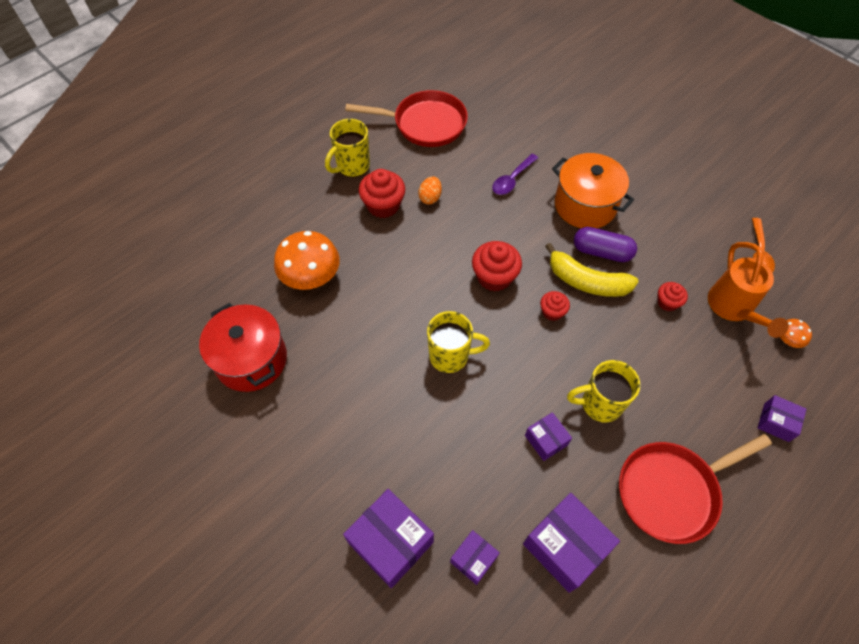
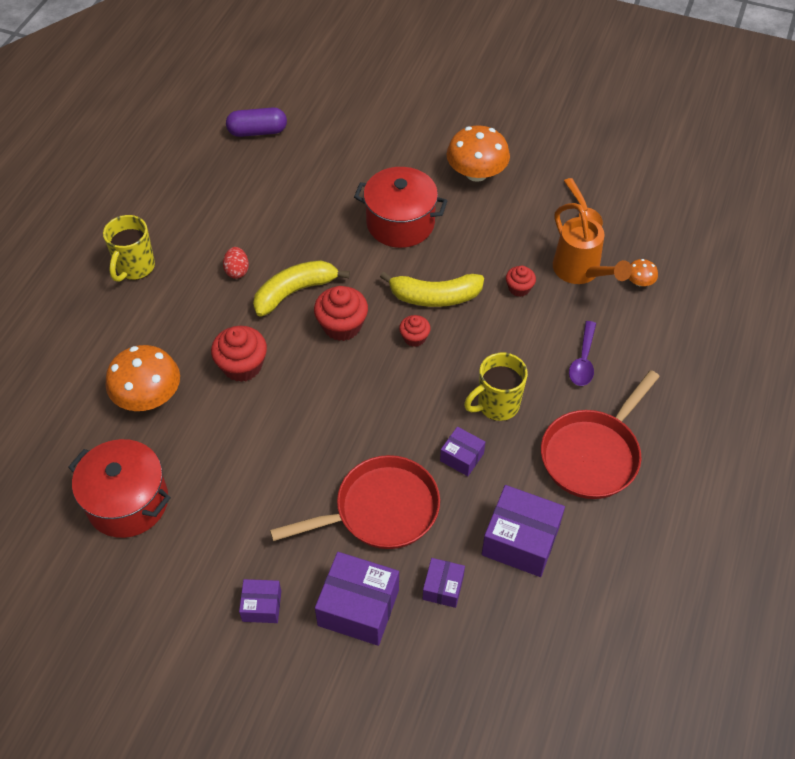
camera: 25 degrees left, 5 degrees down
red pan [345,90,468,147] -> red pan moved to [270,455,440,549]
red cupcake [359,169,405,218] -> red cupcake moved to [211,326,267,382]
orange egg [418,176,442,204] -> red egg [223,247,249,279]
yellow mug [427,311,490,373] -> none
purple spoon [492,154,538,195] -> purple spoon moved to [569,321,596,386]
orange pot [552,153,634,228] -> red pot [354,167,448,248]
purple capsule [574,227,637,262] -> purple capsule moved to [226,107,287,137]
purple box [758,395,806,442] -> purple box moved to [239,579,281,623]
none -> yellow banana [253,260,350,316]
none -> orange mushroom [446,125,510,182]

